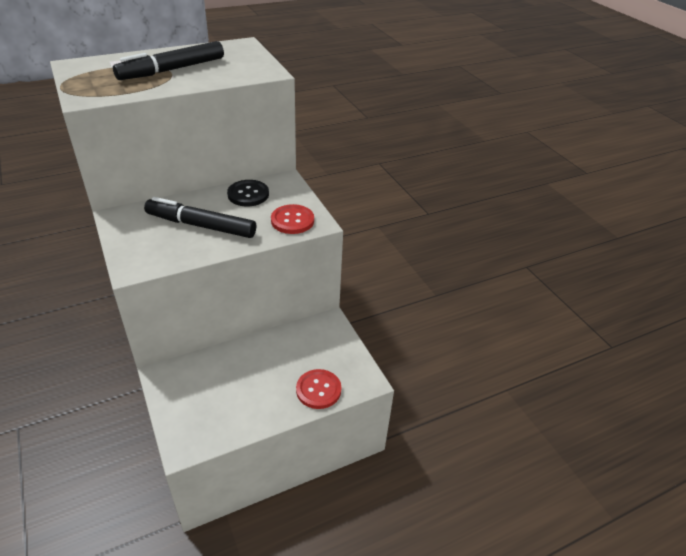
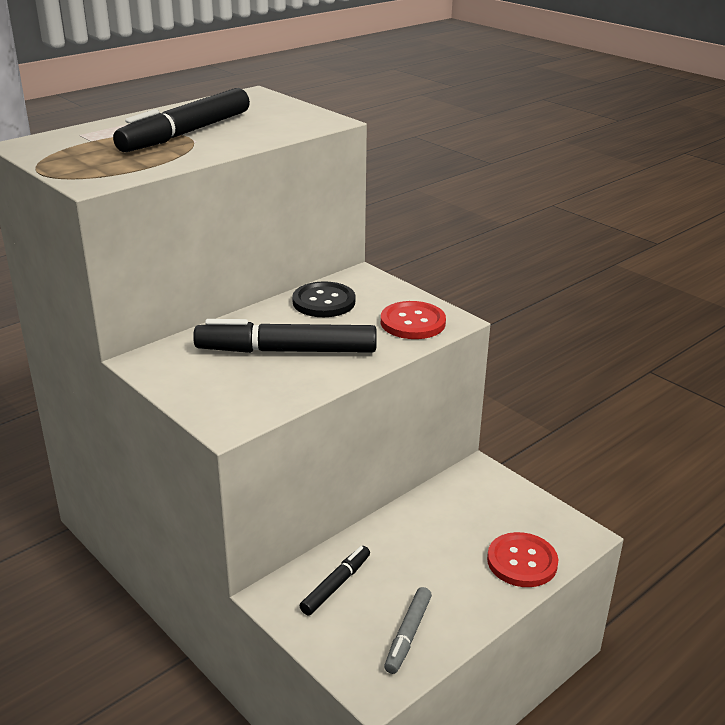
camera: 15 degrees left, 10 degrees down
none -> black marker [300,546,370,615]
none -> grey marker [384,587,432,674]

